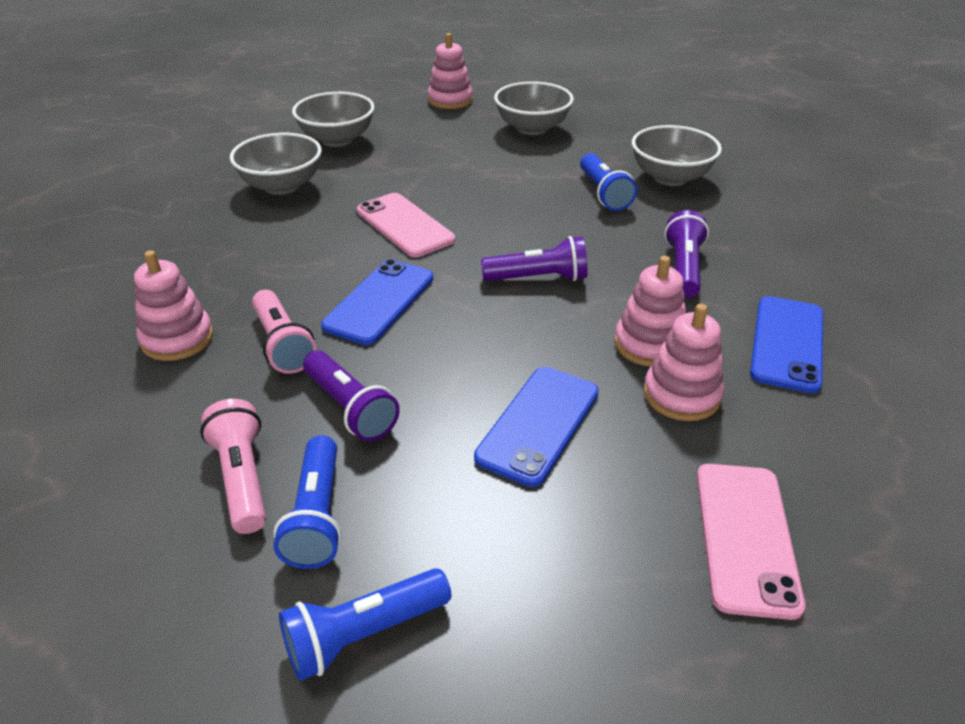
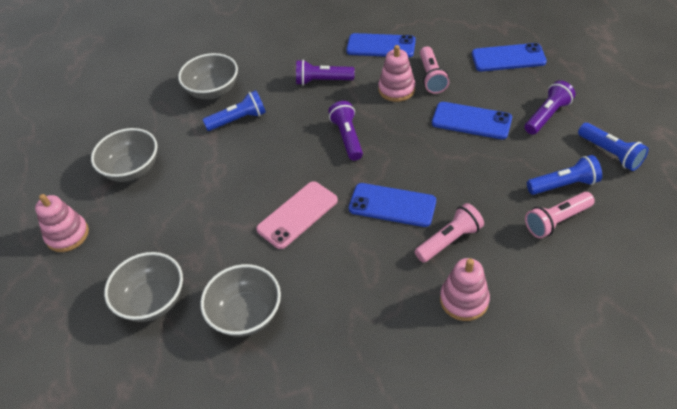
camera: 95 degrees left, 10 degrees up
purple flashlight [303,350,400,441] -> purple flashlight moved to [524,80,576,135]
pink stacking toy [644,304,724,421] -> pink flashlight [420,46,449,94]
pink phone [697,464,805,620] -> blue phone [472,43,547,71]

